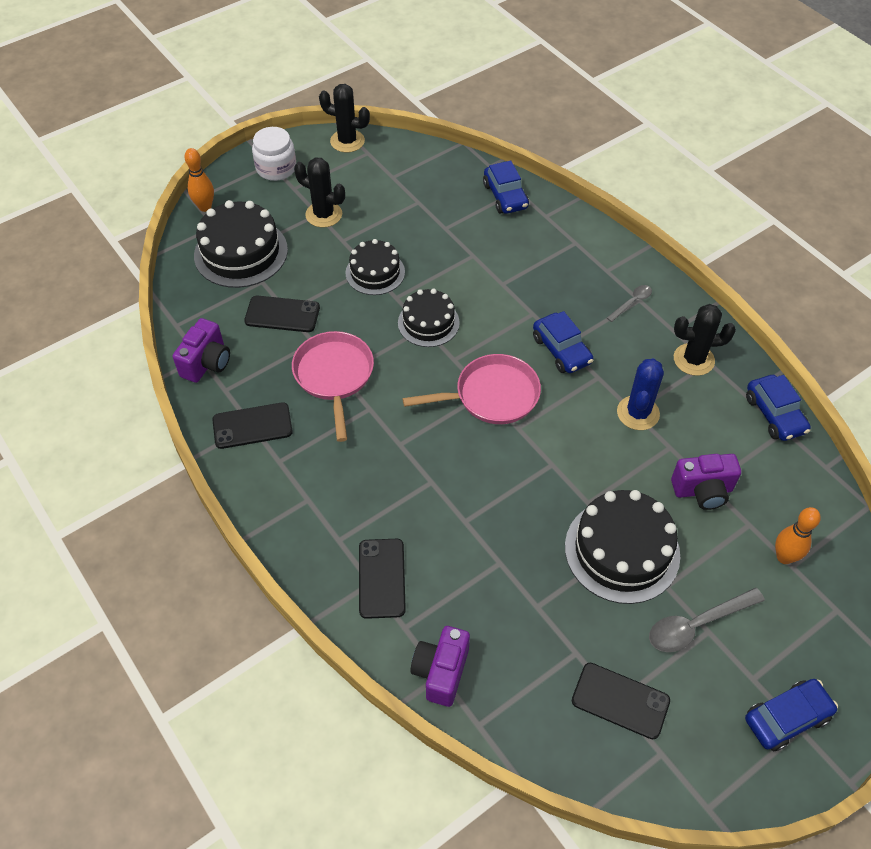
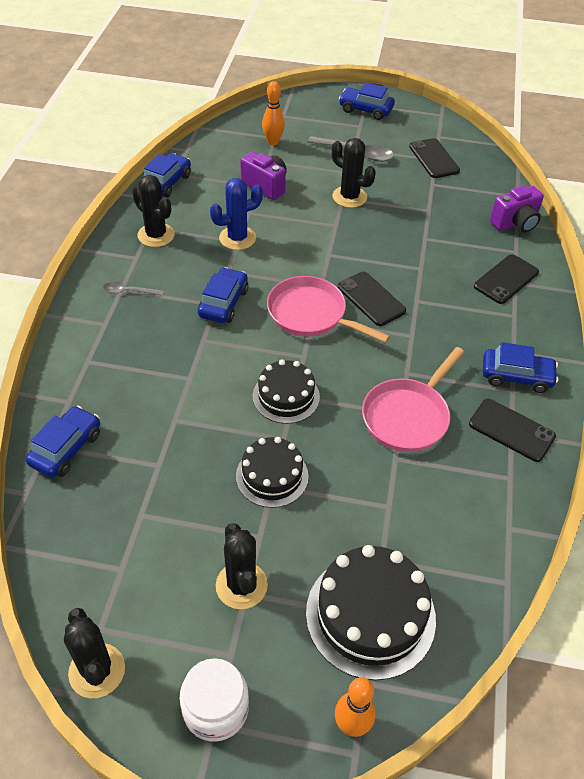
camera: 135 degrees left, 5 degrees down
purple camera [173,318,230,383] -> none
black phone [244,296,320,332] -> black phone moved to [338,272,406,326]
black cake [565,490,680,604] -> black cactus [332,138,376,208]
none -> blue car [483,342,558,393]

